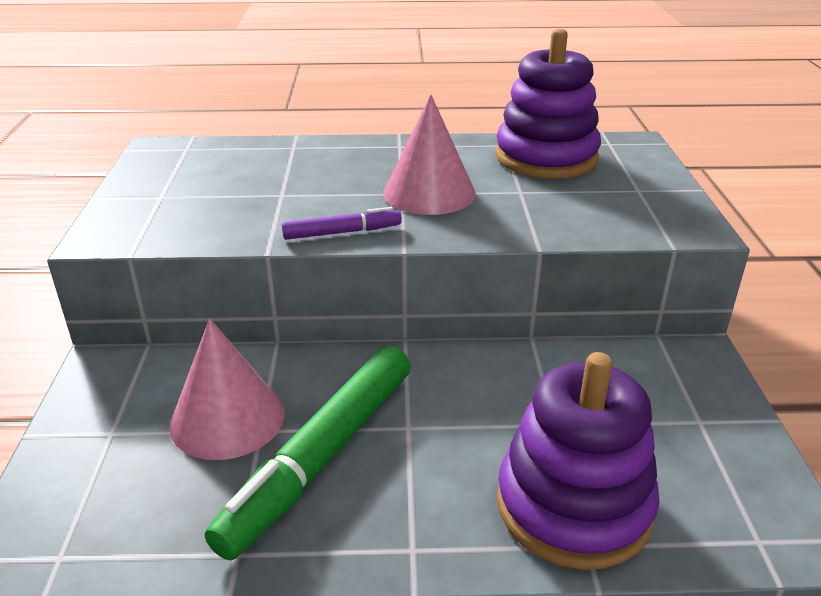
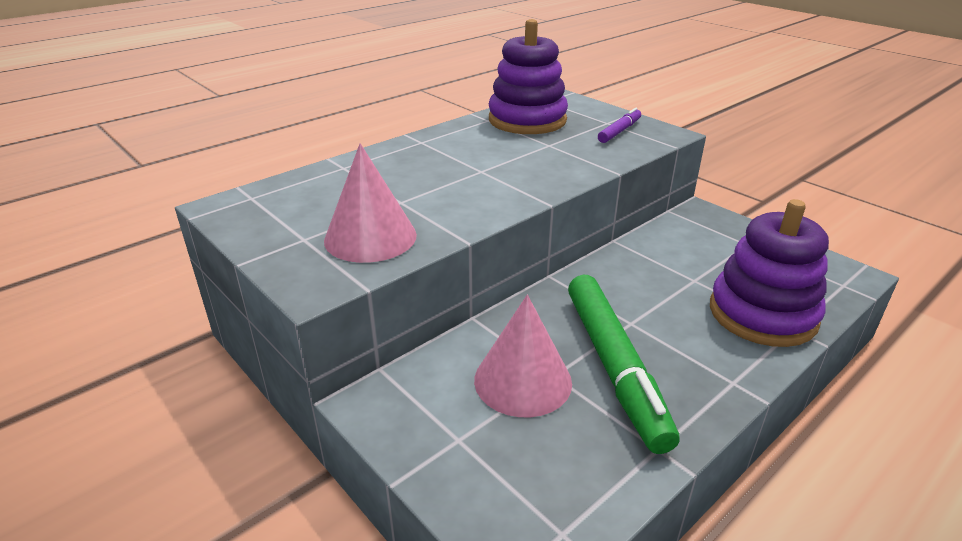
camera: 40 degrees left, 0 degrees up
purple marker [282,207,402,240] -> purple marker moved to [598,108,641,143]
pink cone [383,94,476,215] -> pink cone moved to [324,143,417,263]

